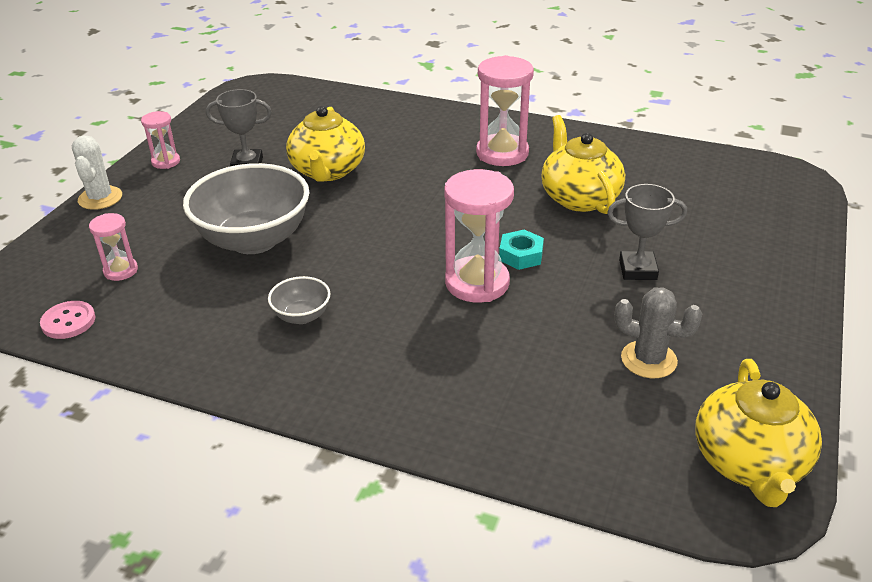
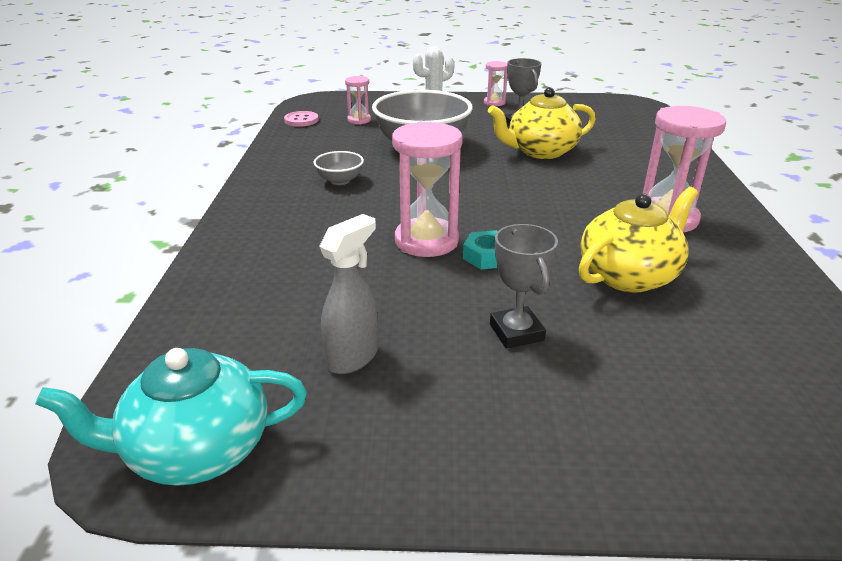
camera: 70 degrees right, 5 degrees down
grey cactus [614,287,702,378] -> grey spray bottle [319,214,378,374]
yellow teapot [695,359,822,507] -> turquoise teapot [35,348,307,486]

